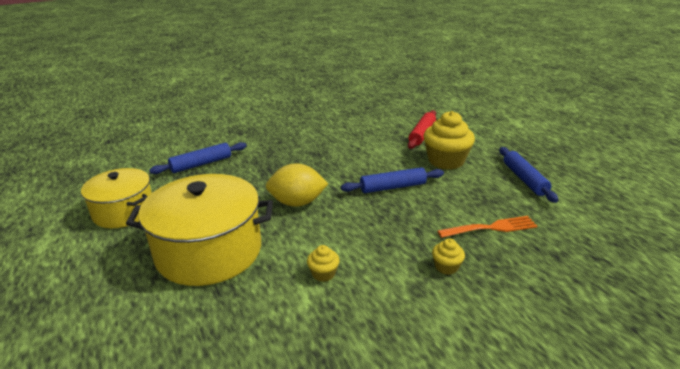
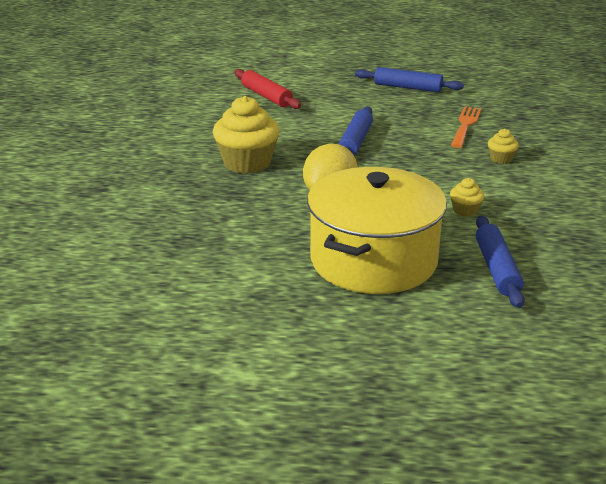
camera: 60 degrees left, 0 degrees up
yellow pot [81,168,152,228] -> none
blue rolling pin [149,142,247,174] -> blue rolling pin moved to [476,216,525,308]
yellow cupcake [423,111,475,170] -> yellow cupcake moved to [213,96,280,174]

